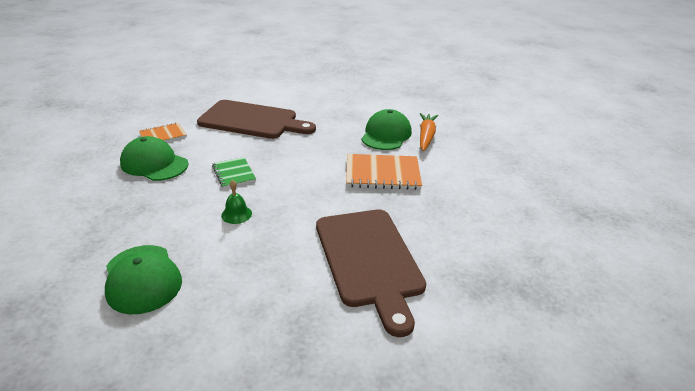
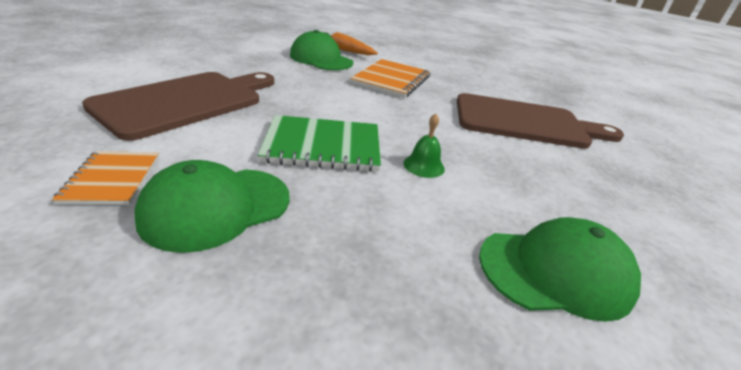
camera: 70 degrees left, 0 degrees up
green notebook [212,157,256,188] -> green notebook [258,115,381,172], size x1.66

